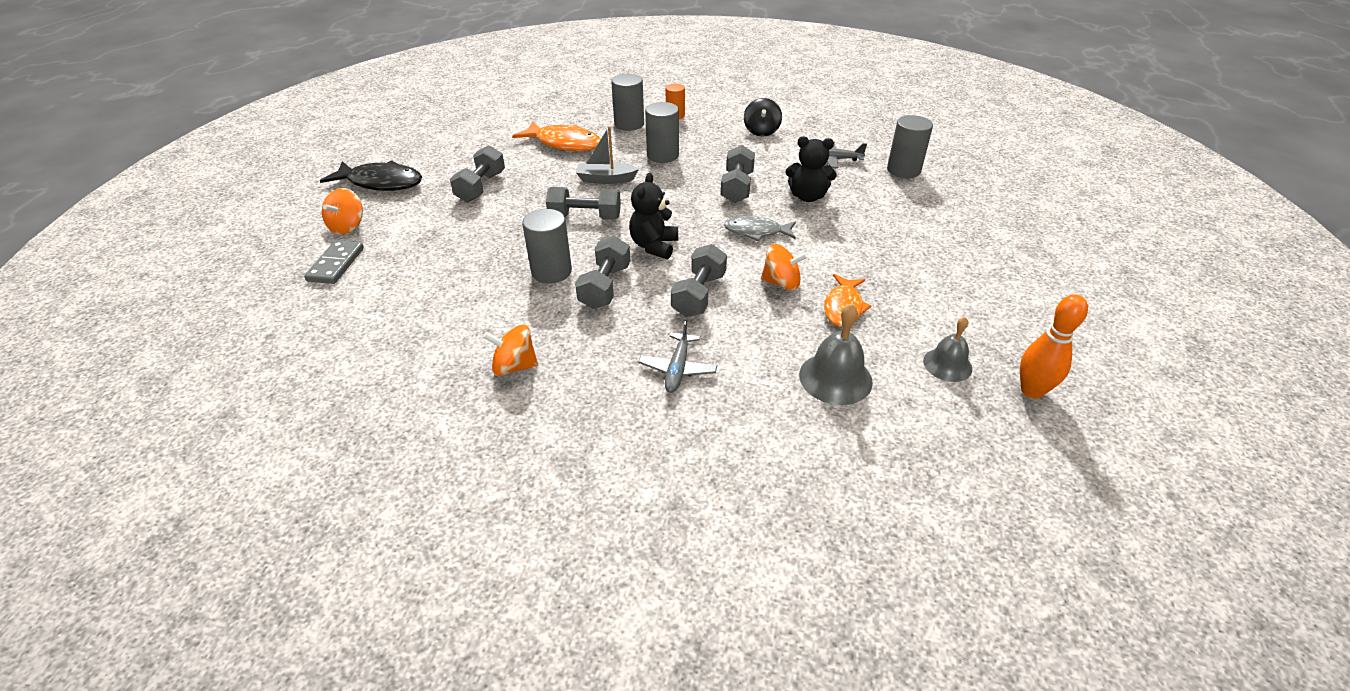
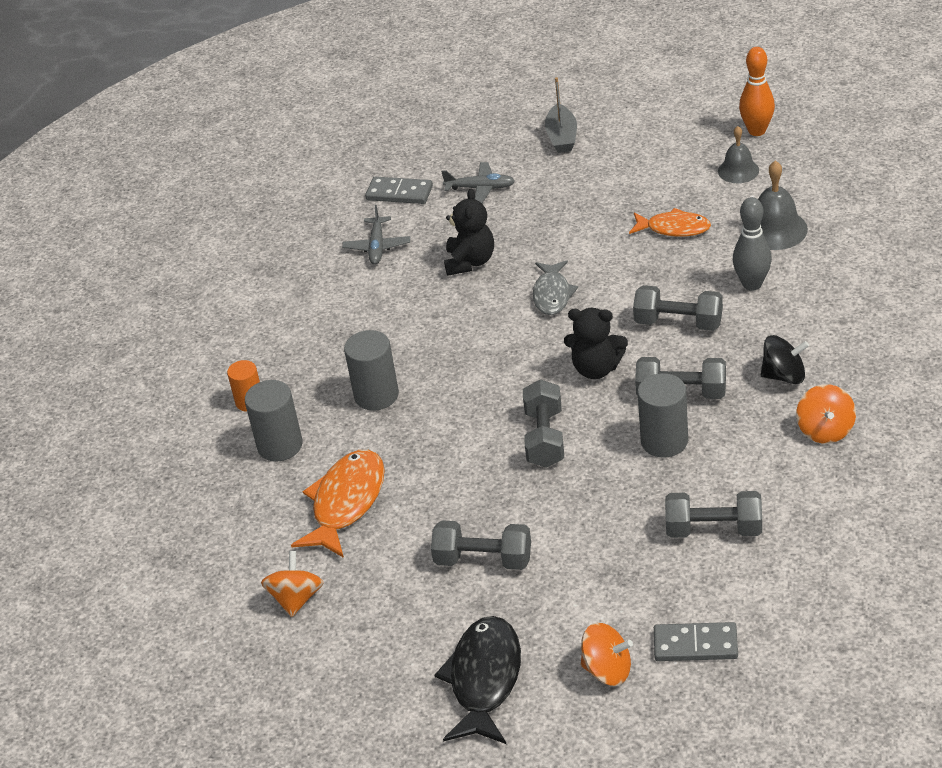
camera: 90 degrees left, 0 degrees up
grey boat [576,126,639,184] -> grey boat moved to [545,77,577,153]
grey plane [638,321,717,393] -> grey plane moved to [441,162,515,203]
grey dumbbell [721,145,755,203] -> grey dumbbell moved to [665,491,762,538]
black spinning top [744,98,782,137] -> black spinning top moved to [761,335,809,384]
orange spinning top [761,244,808,291] -> orange spinning top moved to [261,551,324,617]
grey cylinder [887,115,933,178] -> grey domino [365,177,433,204]
none -> grey bowling pin [733,197,772,291]

